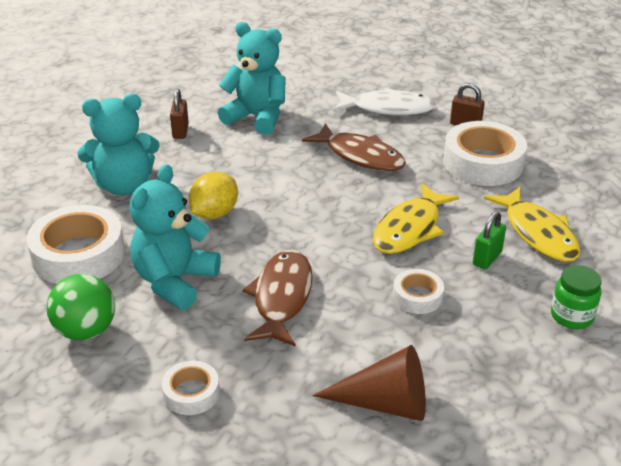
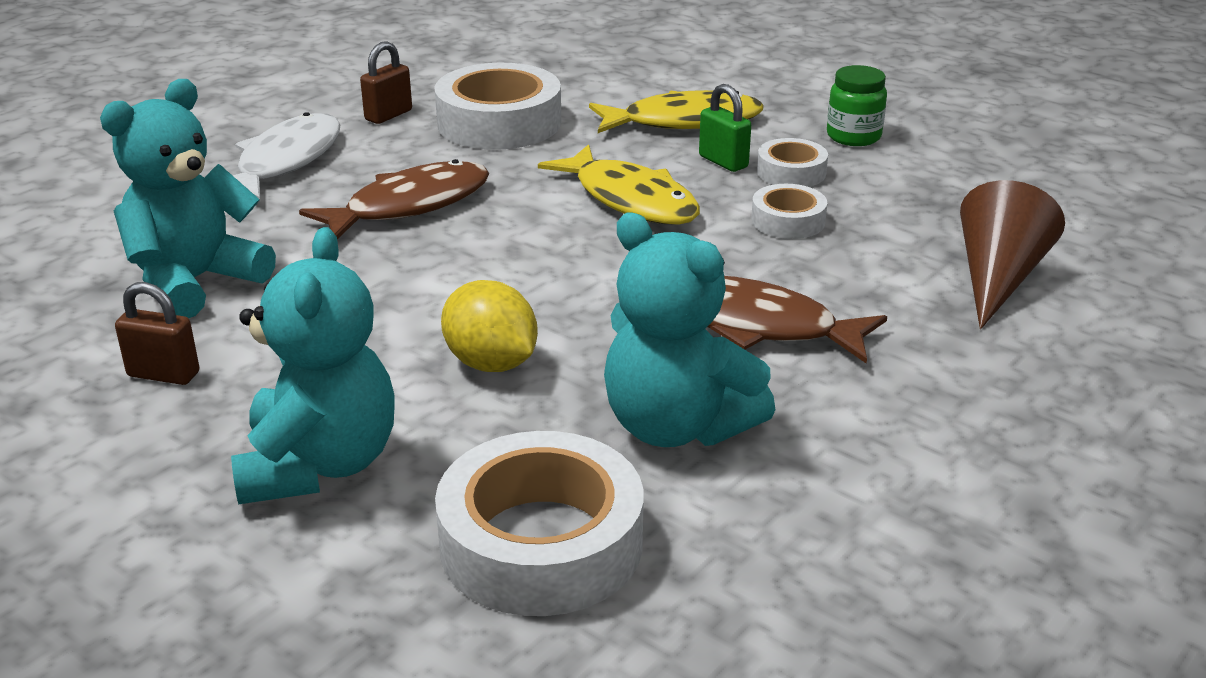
camera: 75 degrees left, 5 degrees down
green ball [47,274,115,340] -> none
white tape [162,361,220,415] -> white tape moved to [757,138,828,187]

